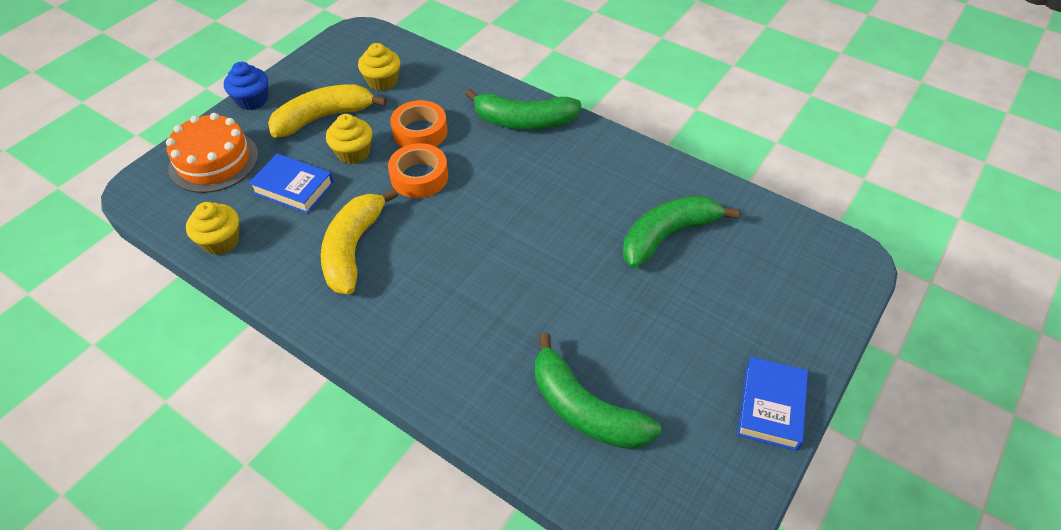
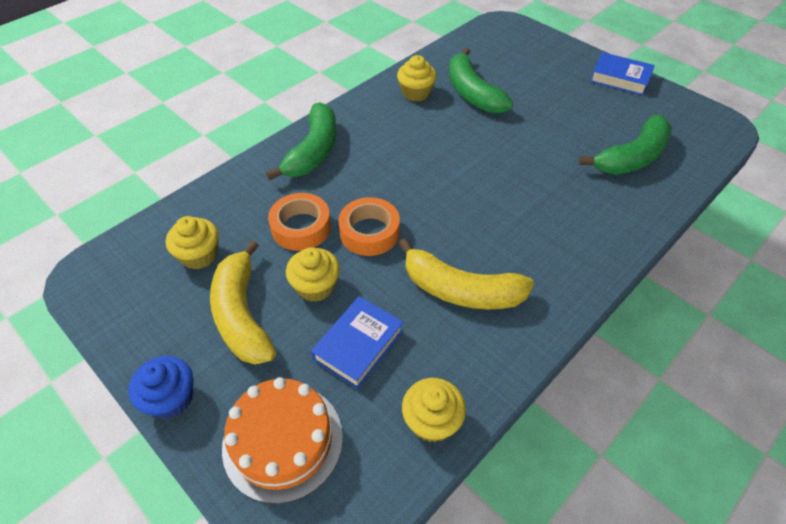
camera: 80 degrees left, 0 degrees up
none -> yellow cupcake [397,55,437,102]

